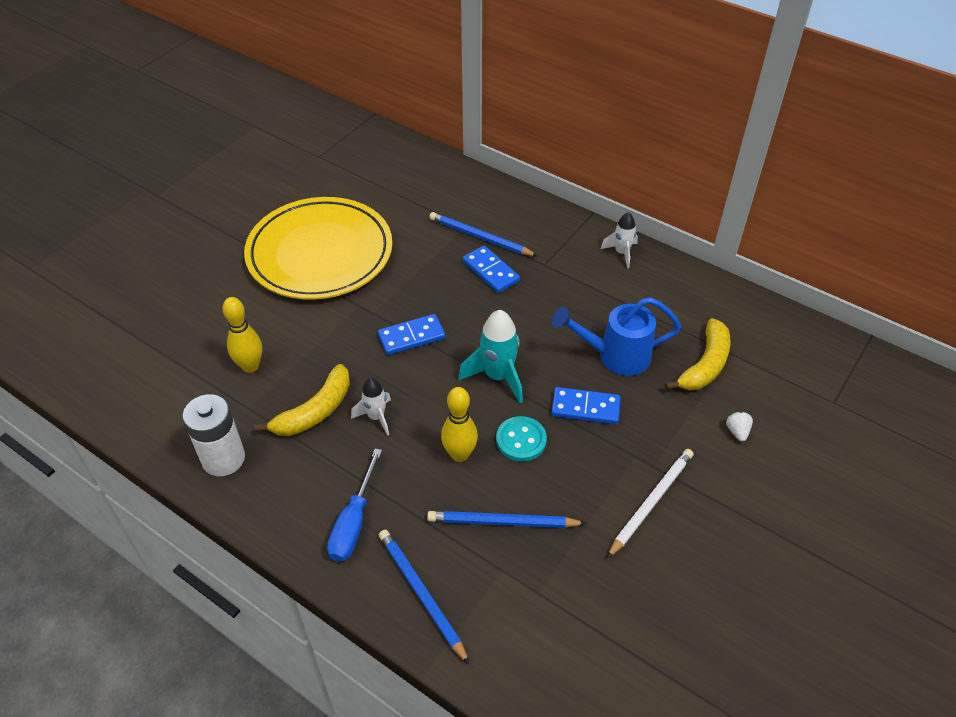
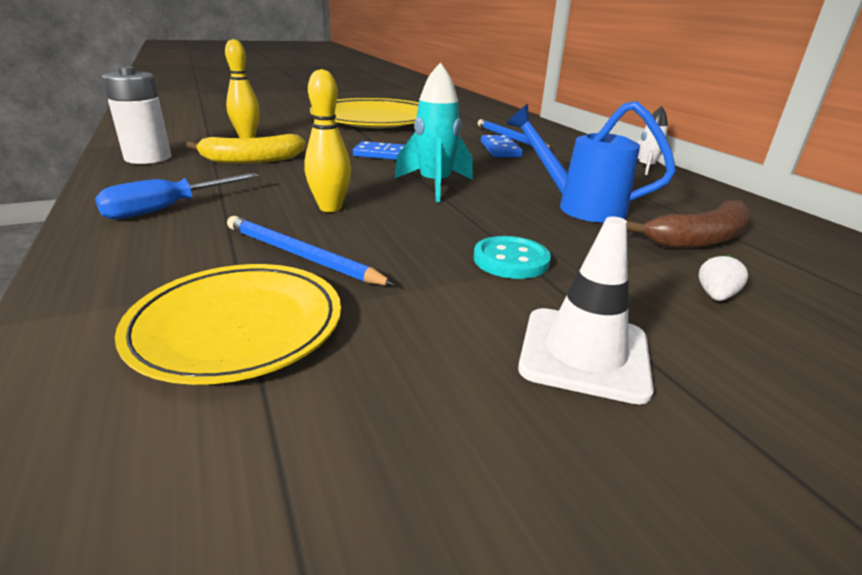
camera: 30 degrees right, 20 degrees down
white rocket [351,378,391,436] -> none
blue pencil [379,530,469,664] -> none
turquoise button [496,416,547,462] -> turquoise button moved to [474,236,551,279]
blue domino [551,387,620,424] -> none
white pencil [607,449,694,558] -> none
yellow banana [665,318,730,390] -> brown banana [626,200,751,248]
none -> yellow plate [115,264,341,385]
none -> white traffic cone [518,216,654,405]

